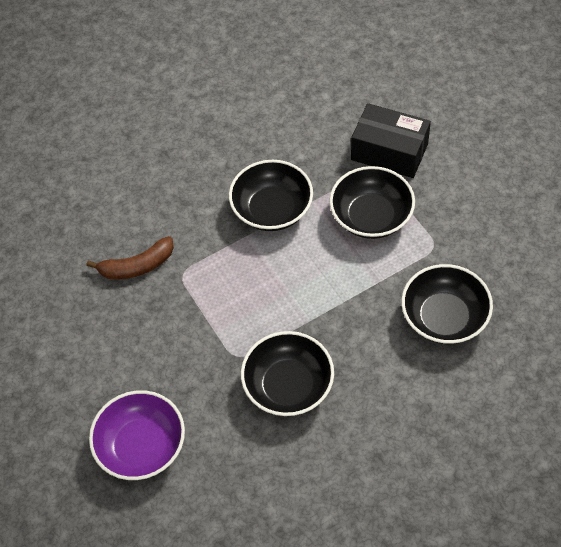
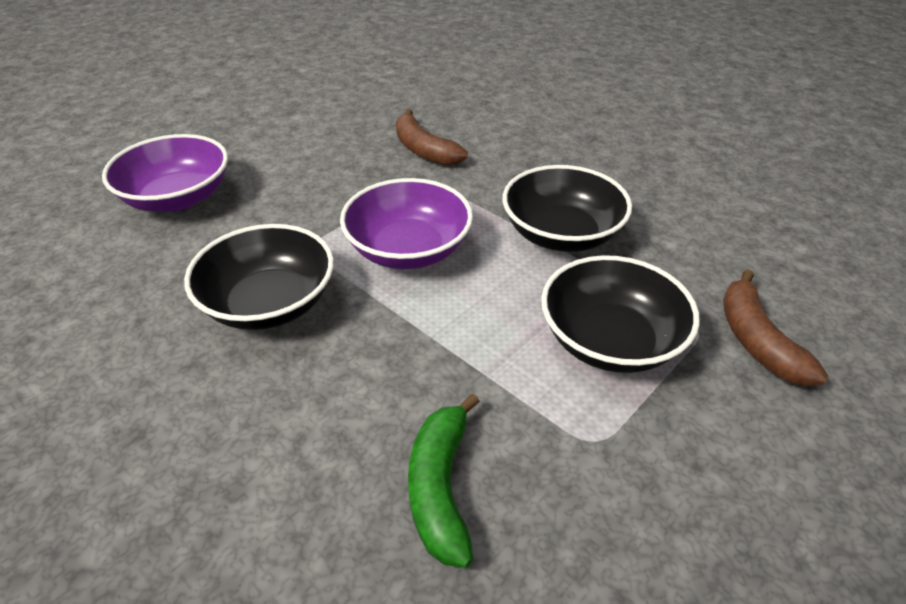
camera: 70 degrees right, 15 degrees down
black box [351,103,431,178] -> brown banana [723,270,828,386]
black bowl [401,264,493,344] -> green banana [408,393,480,568]
none -> purple bowl [340,178,473,269]

